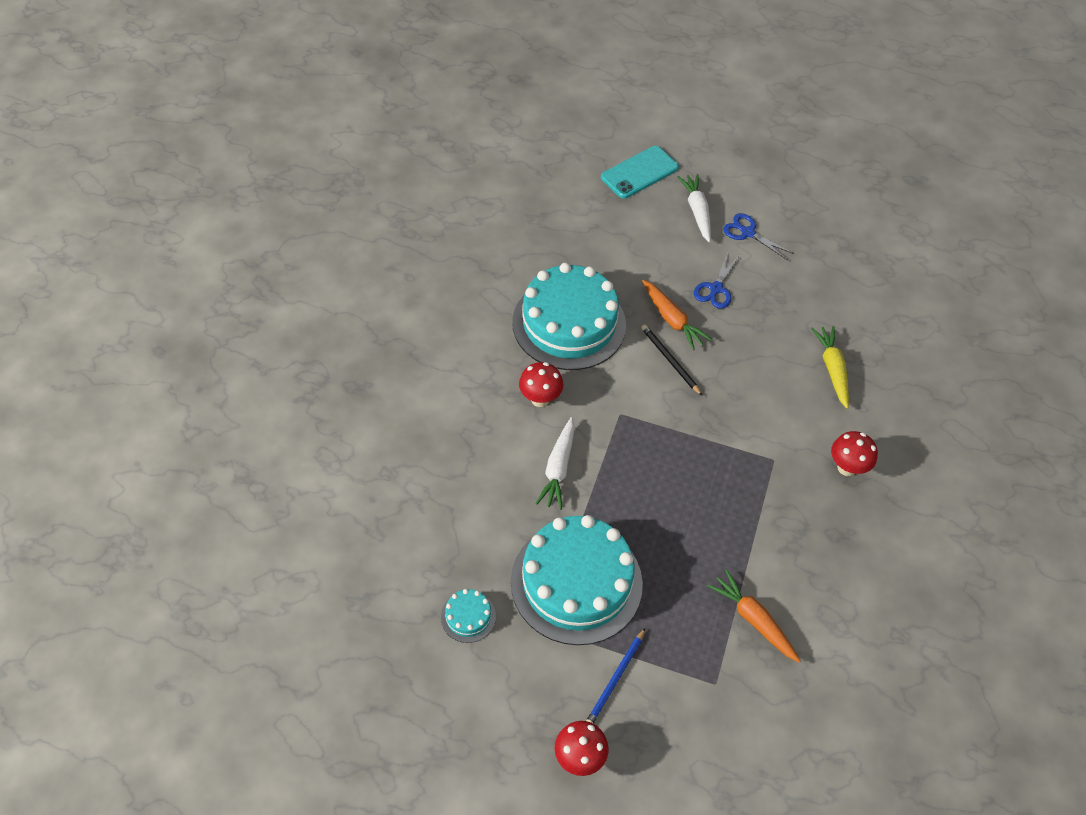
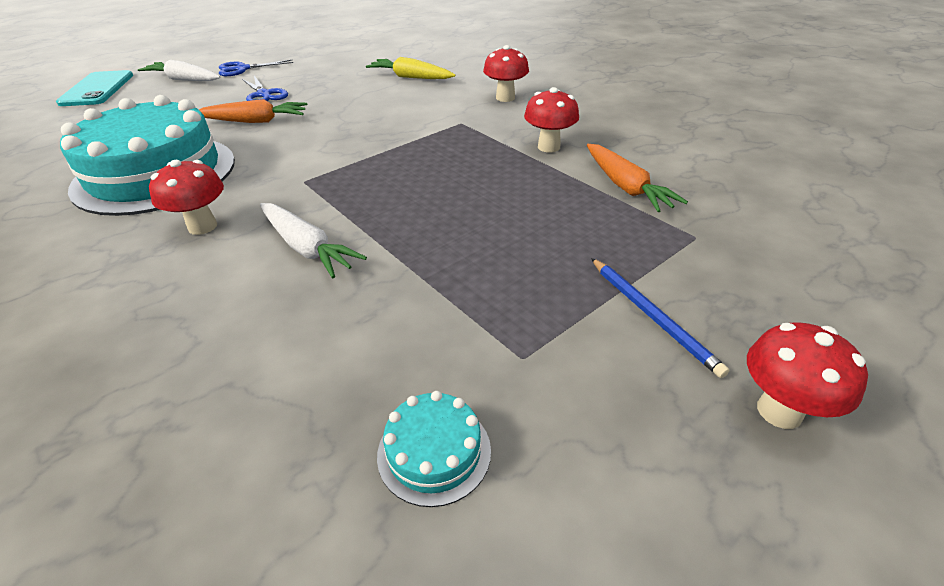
camera: 55 degrees left, 15 degrees down
turquoise cake [511,515,643,645] -> none
black pencil [641,325,702,396] -> none
orange carrot [708,570,800,662] -> orange carrot turned 105 degrees counterclockwise [587,144,688,212]
none -> red mushroom [524,87,579,153]

